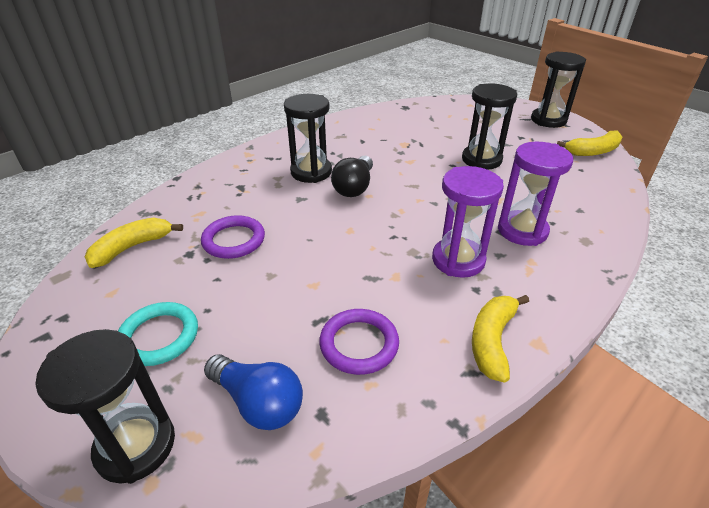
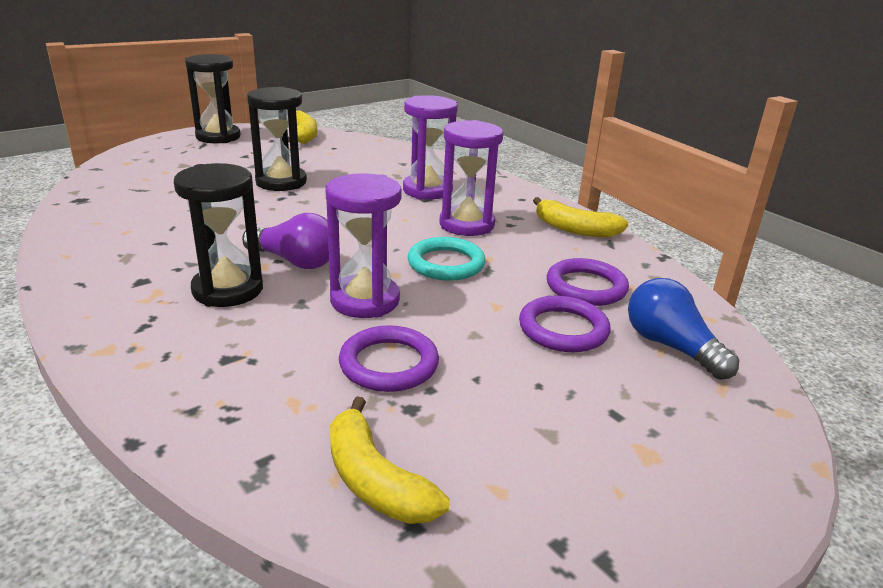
camera: 85 degrees left, 10 degrees down
black hourglass [36,329,175,484] -> none
turquoise ring [118,302,198,366] -> turquoise ring moved to [408,237,486,281]
blue light bulb [204,354,303,430] -> blue light bulb turned 75 degrees counterclockwise [628,278,739,380]
black light bulb [331,156,373,197] -> purple light bulb [242,213,329,269]
none -> purple hourglass [326,173,402,318]
none -> purple ring [519,295,610,352]

